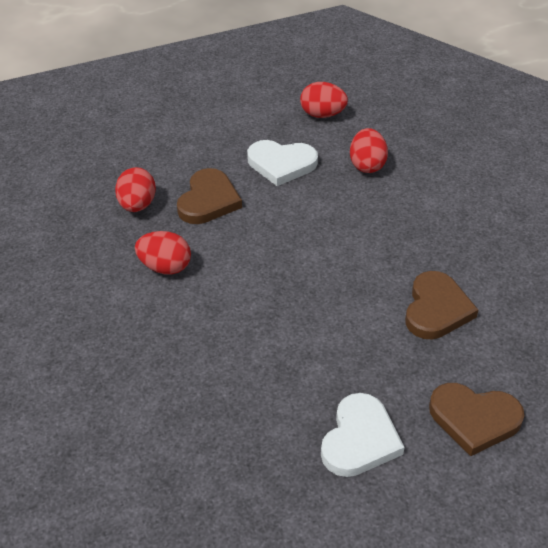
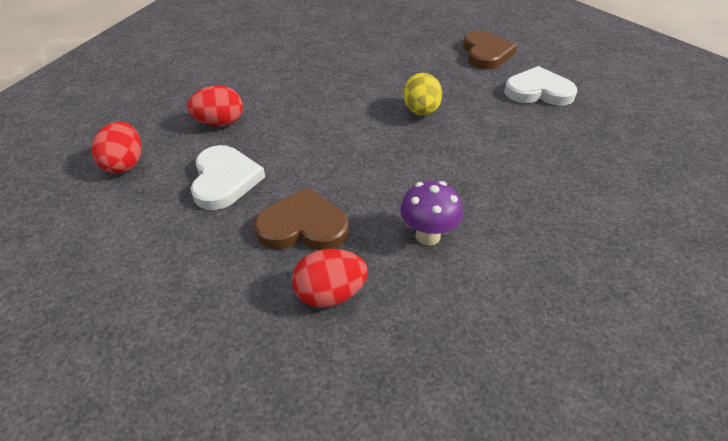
camera: 105 degrees left, 0 degrees up
red egg [135,231,191,275] -> purple mushroom [400,181,463,246]
brown heart [405,271,478,340] -> none
none -> yellow egg [403,73,442,116]

